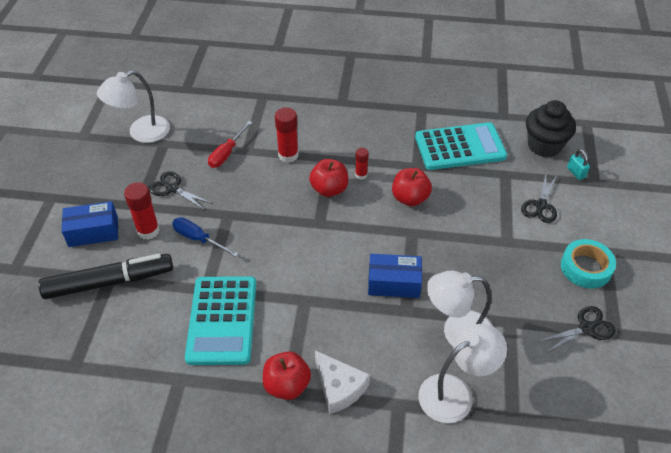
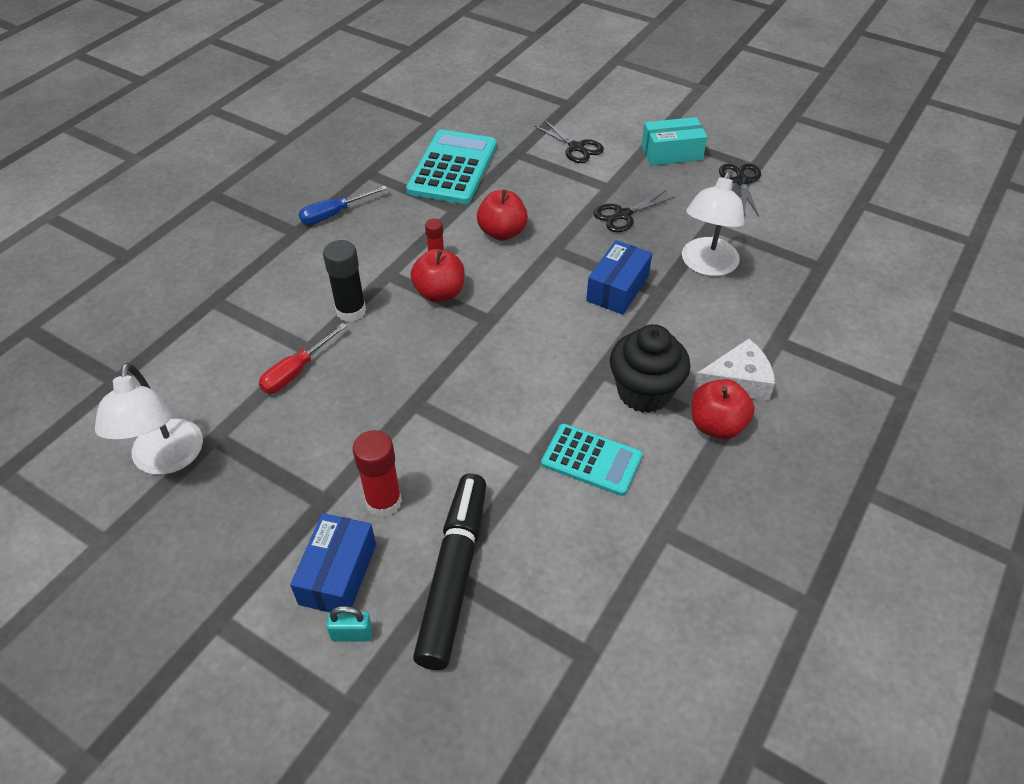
camera: 65 degrees left, 0 degrees up
black scissors [149,171,213,210] -> black scissors moved to [594,190,675,232]
blue screwdriver [172,217,238,257] -> blue screwdriver moved to [299,185,387,225]
turquoise calculator [185,276,256,365] -> turquoise calculator [541,424,642,496], size x0.64
red screwdriver [208,121,252,168] -> red screwdriver turned 75 degrees clockwise [259,323,347,393]
red glue stick [275,107,299,163] -> black glue stick [323,240,366,322]
white lamp [418,324,507,423] -> none
black cupcake [526,100,576,157] -> black cupcake moved to [610,324,690,413]
turquoise tape [561,239,616,288] -> turquoise box [642,117,707,166]
turquoise padlock [567,149,590,180] -> turquoise padlock moved to [326,606,372,641]

